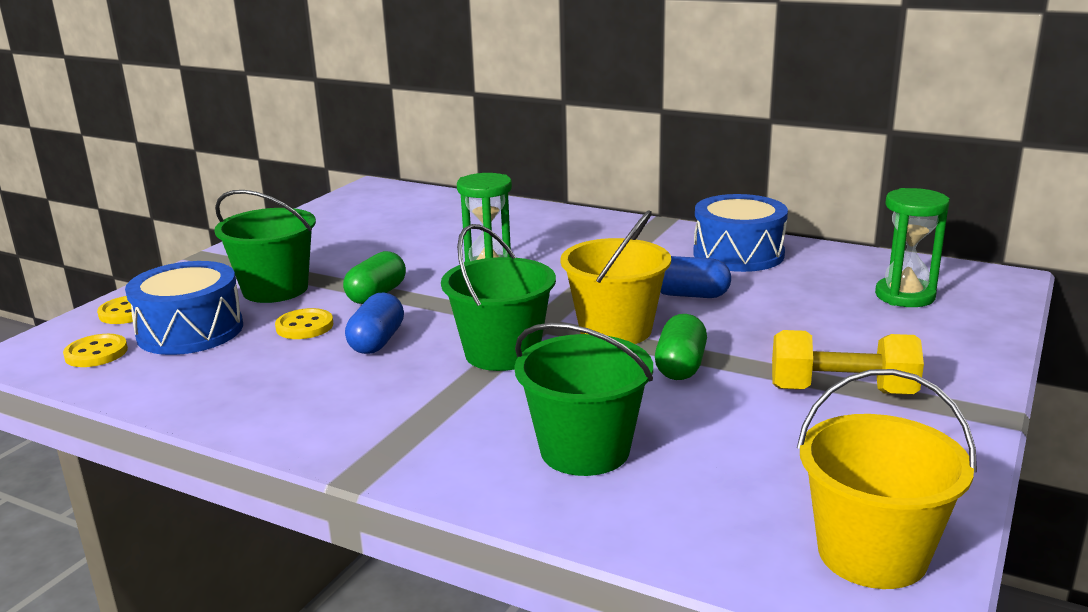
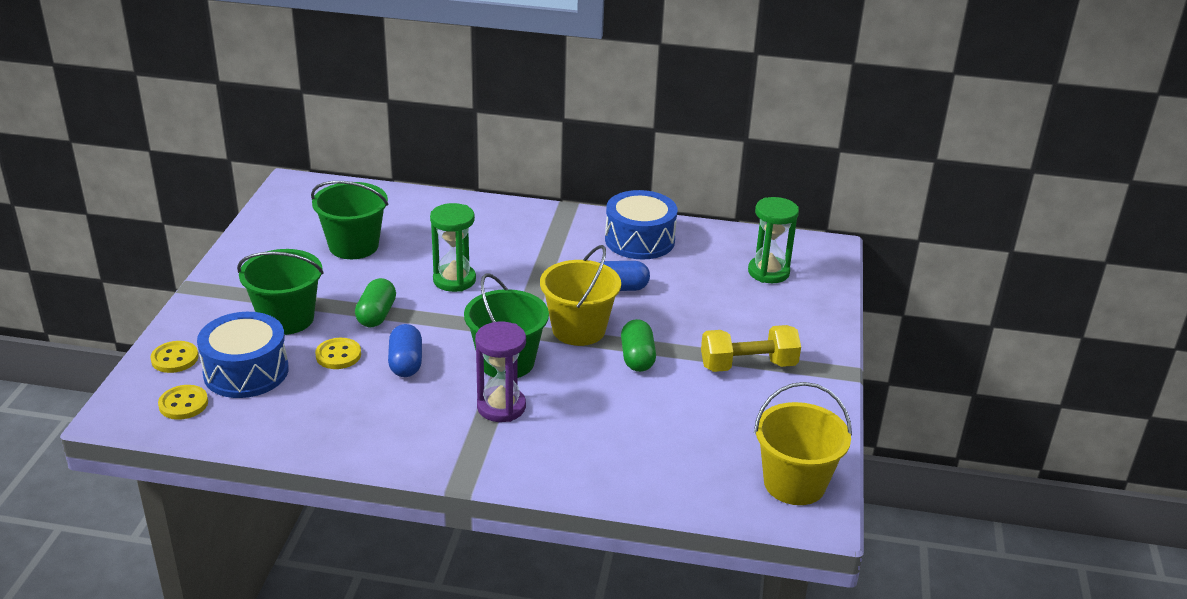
camera: 20 degrees left, 10 degrees up
green bucket [514,323,653,476] -> green bucket moved to [311,181,388,259]
none -> purple hourglass [475,322,526,422]

